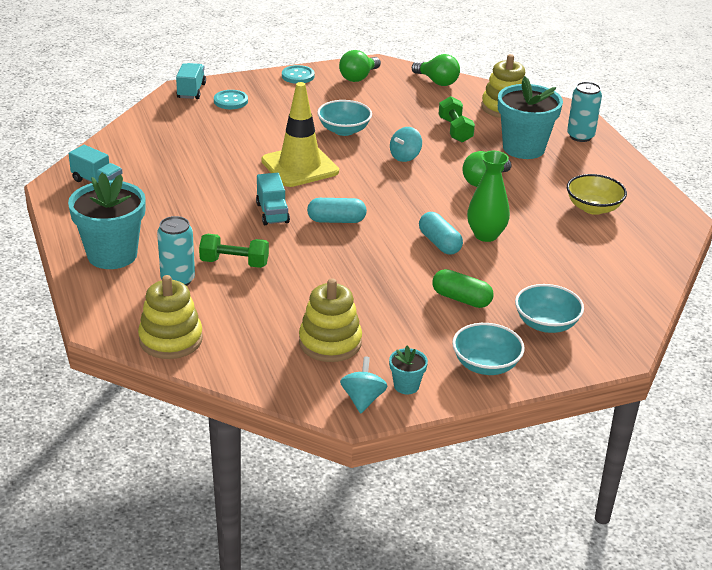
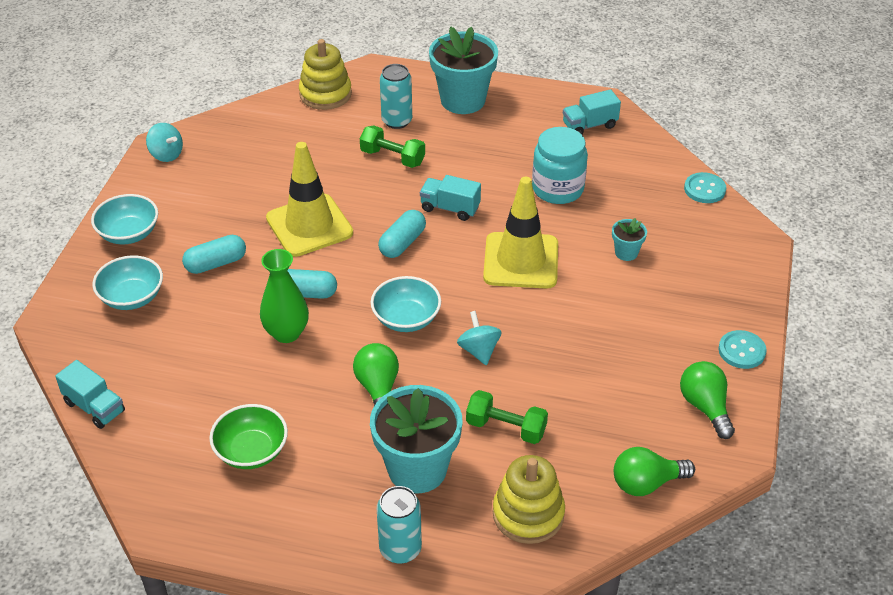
camera: 125 degrees right, 10 degrees up
turquoise truck [176,63,206,99] -> turquoise truck moved to [55,360,125,429]
green dumbbell [199,234,269,268] -> green dumbbell turned 75 degrees clockwise [360,125,425,168]
turquoise button [214,90,248,109] -> turquoise button moved to [684,172,726,203]
yellow stacking toy [299,278,362,362] -> none
turquoise bowl [317,100,372,136] -> turquoise bowl moved to [371,276,441,332]
turquoise flower pot [389,345,428,394] -> turquoise flower pot moved to [612,218,647,261]
green capsule [433,269,493,308] -> turquoise capsule [182,235,246,274]
yellow bowl [567,174,627,215] -> green bowl [209,404,288,469]
none -> yellow traffic cone [266,142,353,257]
none -> turquoise jar [532,127,588,204]

